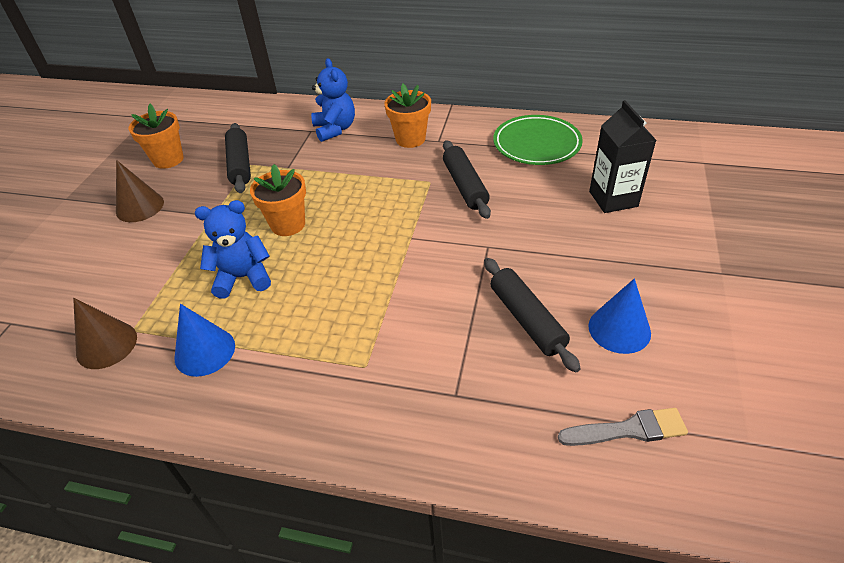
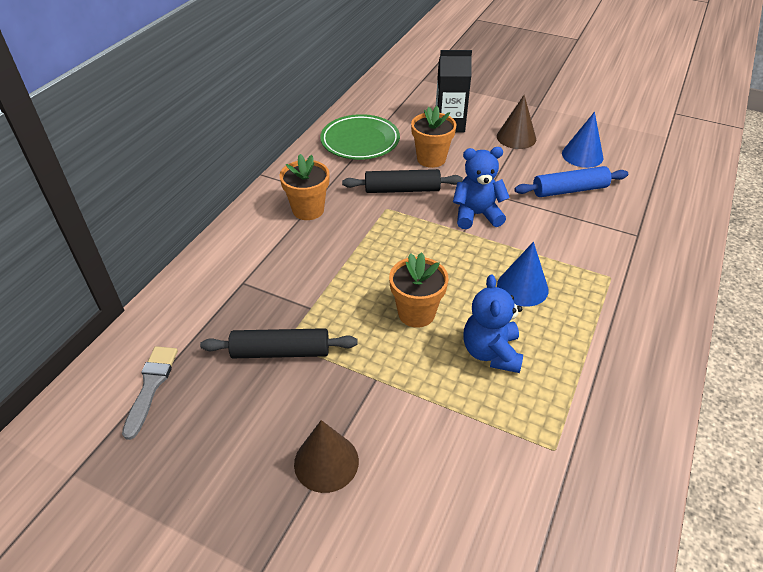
camera: 80 degrees left, 0 degrees up
brown cone [73,298,137,369] -> brown cone moved to [497,95,536,149]
orange flower pot [129,104,184,169] -> orange flower pot moved to [411,106,456,168]
blue cone [175,304,235,377] -> blue cone moved to [497,242,549,307]
blue teddy bear [311,58,355,142] -> blue teddy bear moved to [453,147,510,229]
black rolling pin [484,258,581,373] -> blue rolling pin [514,166,628,197]
grey brush [558,408,688,446] -> grey brush moved to [122,346,178,440]

